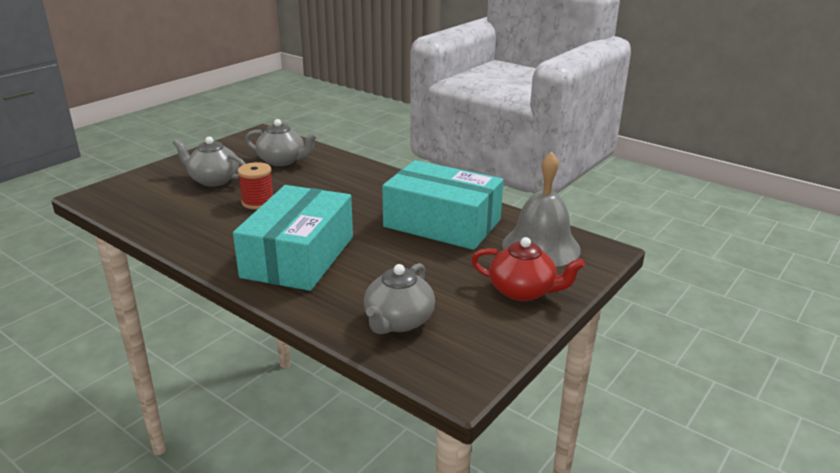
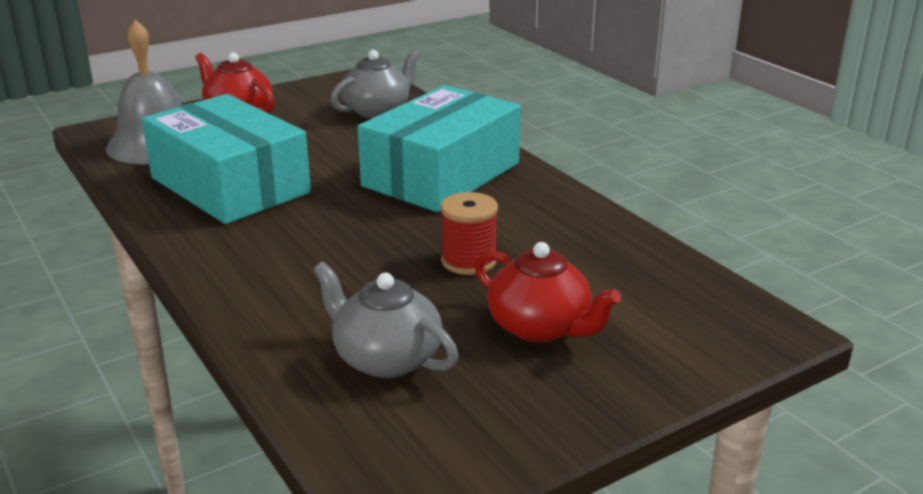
camera: 160 degrees left, 0 degrees up
grey teapot [173,136,246,187] -> red teapot [474,242,621,343]

